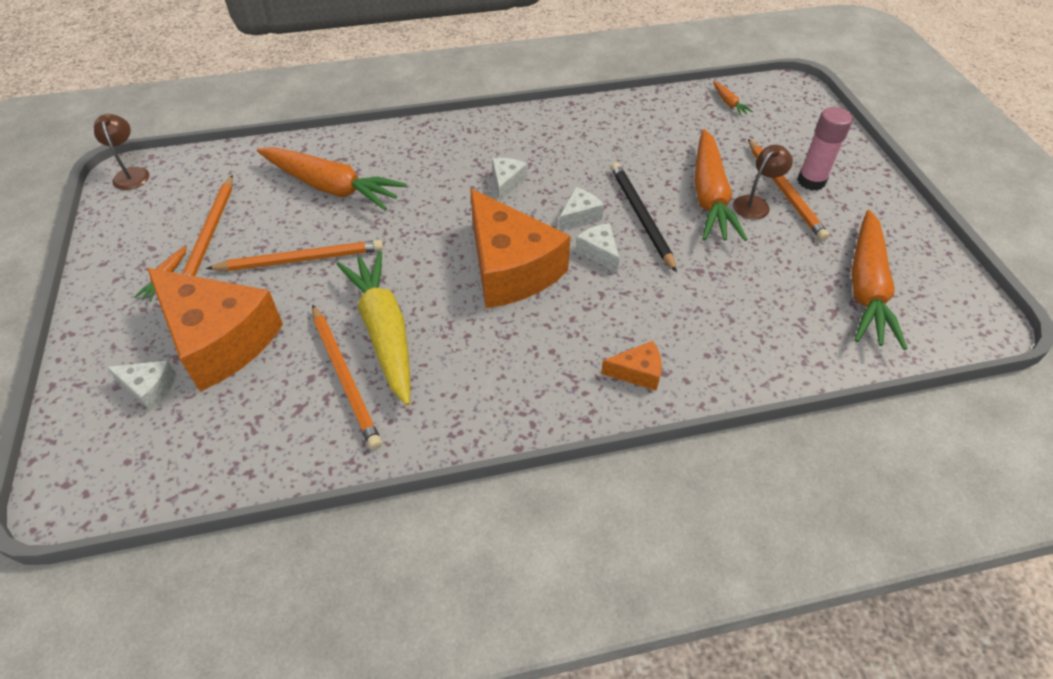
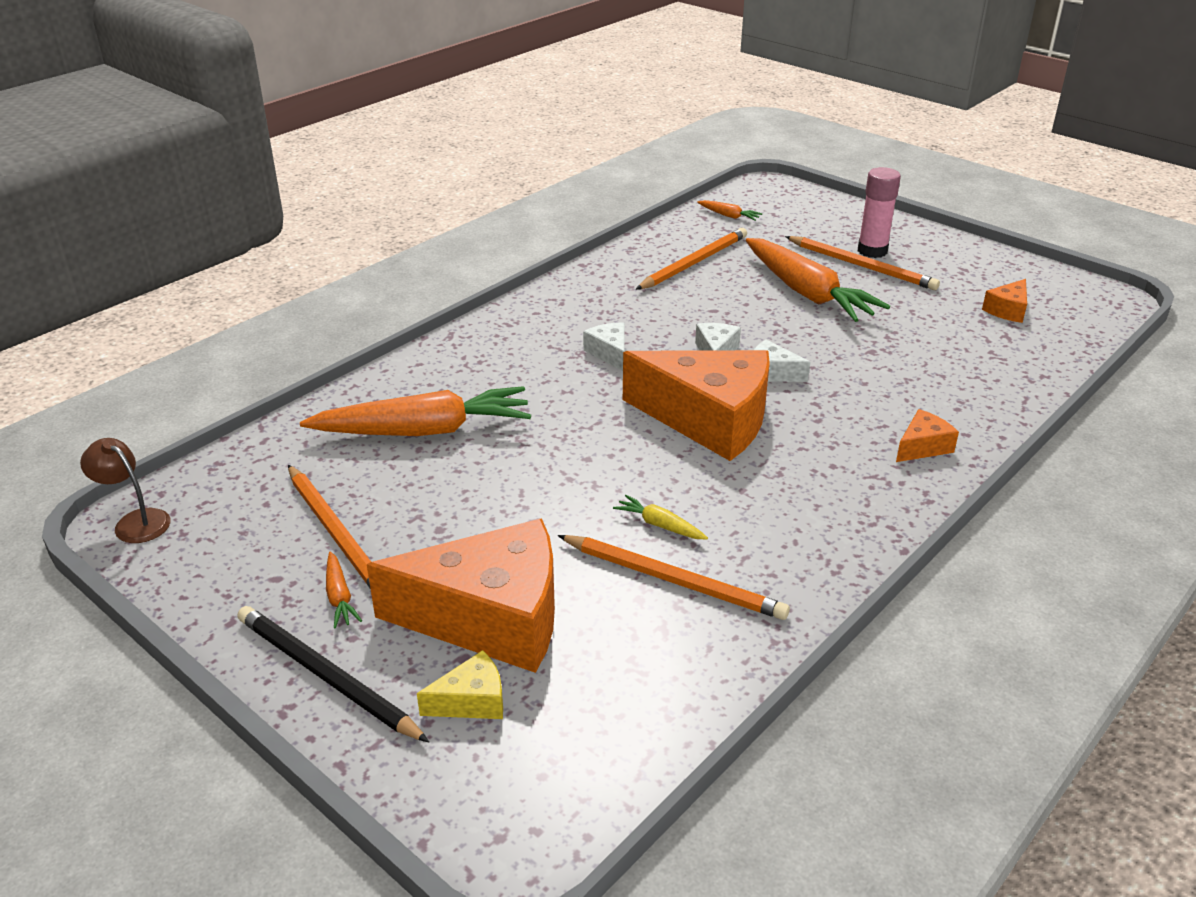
camera: 35 degrees left, 15 degrees down
white cheese [107,360,176,411] -> yellow cheese [417,650,503,719]
orange pencil [206,240,383,271] -> orange pencil moved to [636,228,747,290]
yellow carrot [336,251,411,405] -> yellow carrot [613,495,708,539], size x0.41
black pencil [611,162,677,273] -> black pencil moved to [238,606,429,742]
brown lamp [733,145,793,220] -> none
orange carrot [852,210,908,350] -> orange cheese [982,279,1027,323]

